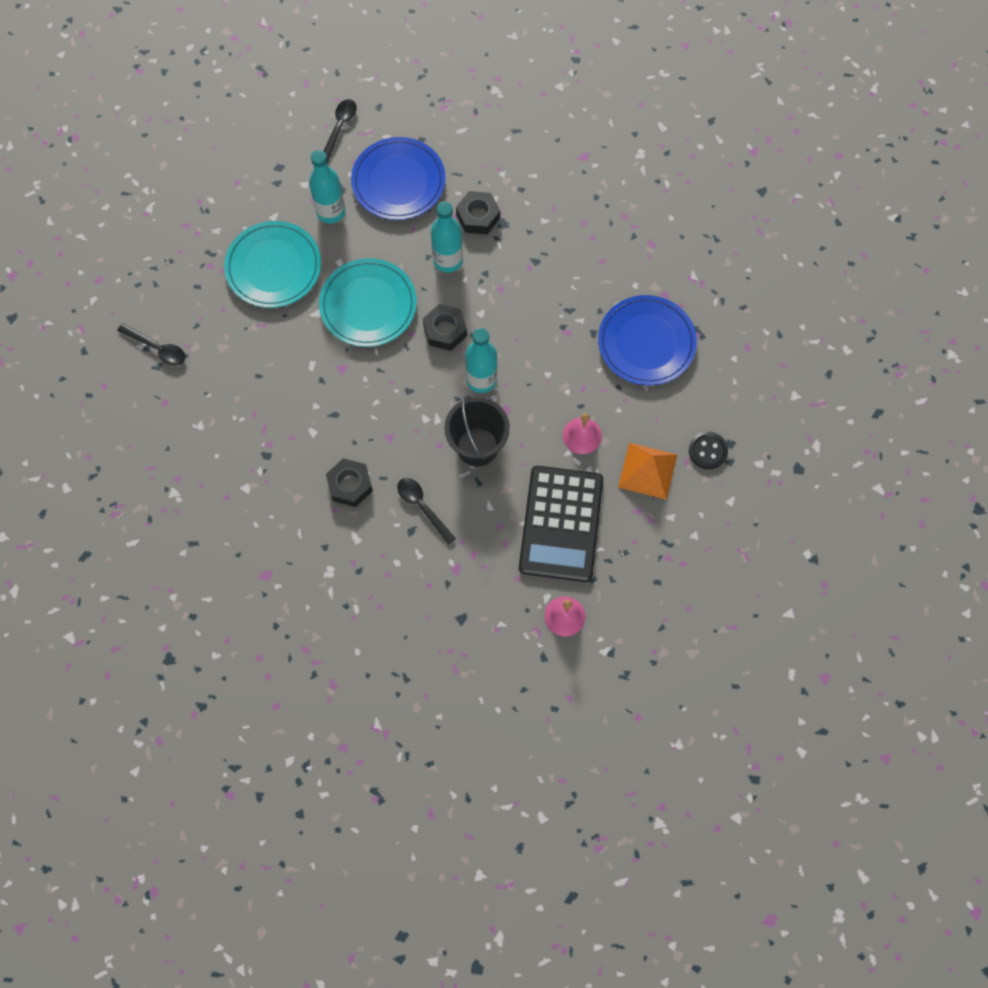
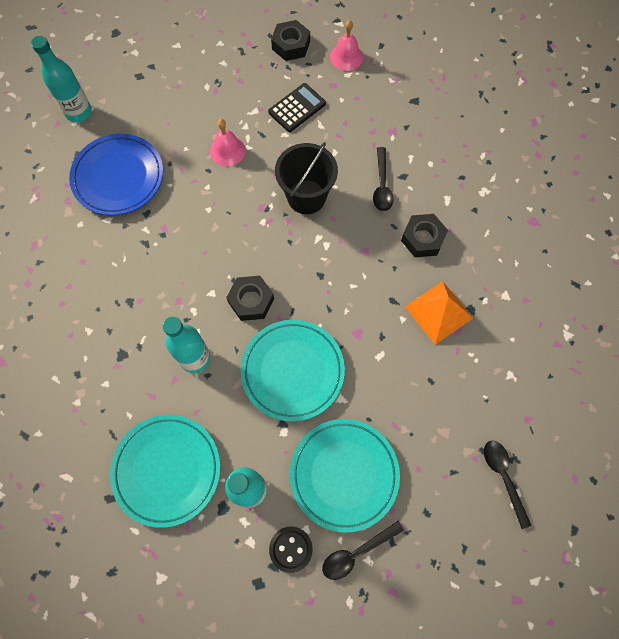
camera: 140 degrees left, 0 degrees up
black spoon [324,99,357,163] -> black spoon moved to [322,521,404,580]
blue plate [351,137,446,220] -> turquoise plate [110,415,220,528]
black nut [456,191,500,234] -> black nut moved to [271,20,310,61]
turquoise bottle [465,328,497,393] -> turquoise bottle moved to [31,36,92,122]
black calculator [519,466,603,582] -> black calculator [268,83,326,132], size x0.53
orange pyramid [618,443,677,500] -> orange pyramid moved to [405,281,473,345]
black button [689,431,728,469] -> black button moved to [269,526,313,573]

